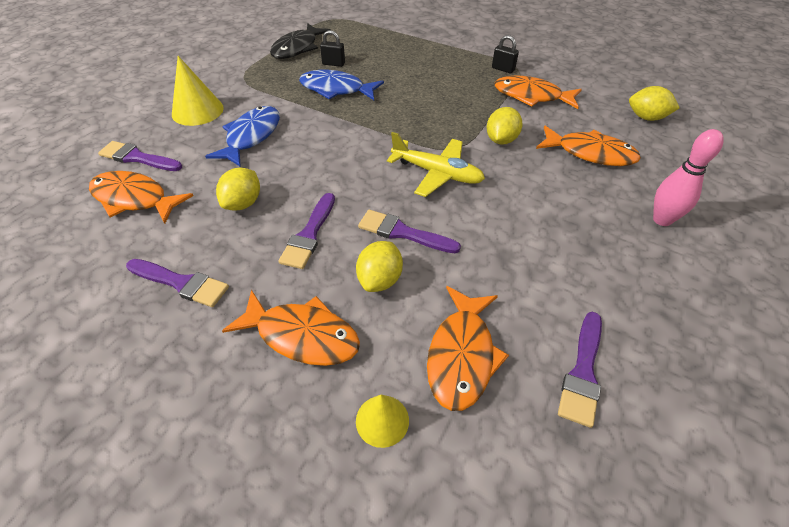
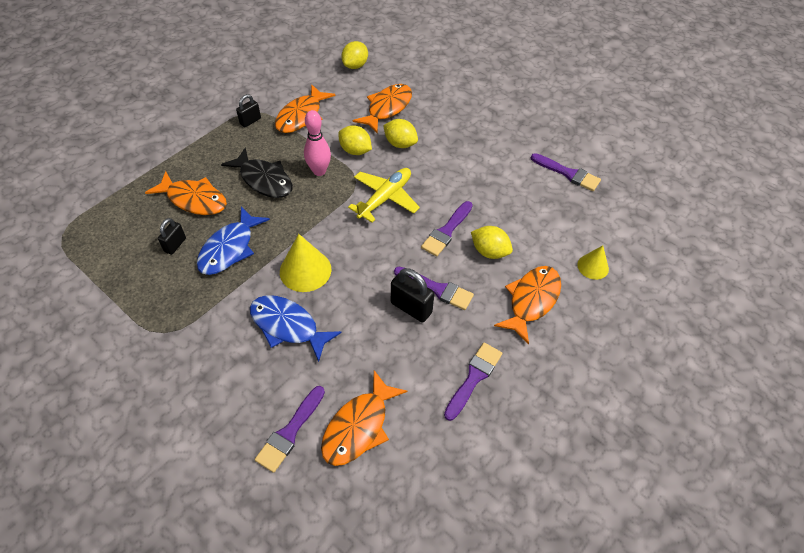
camera: 80 degrees left, 5 degrees up
yellow cone [172,56,224,126] -> yellow cone moved to [280,234,331,292]
yellow lemon [216,168,260,211] -> yellow lemon moved to [383,119,418,148]
black fish [270,23,331,59] -> black fish moved to [221,147,293,198]
orange fish [427,286,509,411] -> orange fish moved to [145,171,227,215]
pink bowling pin [653,129,724,226] -> pink bowling pin moved to [304,110,331,176]
none -> black padlock [391,268,434,323]

